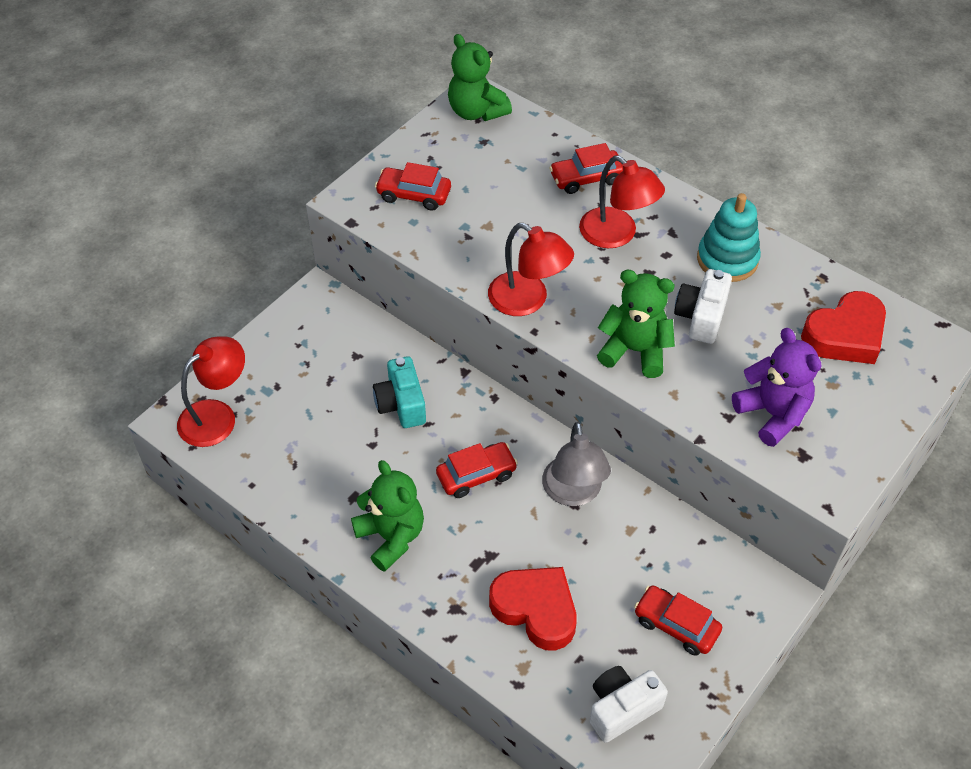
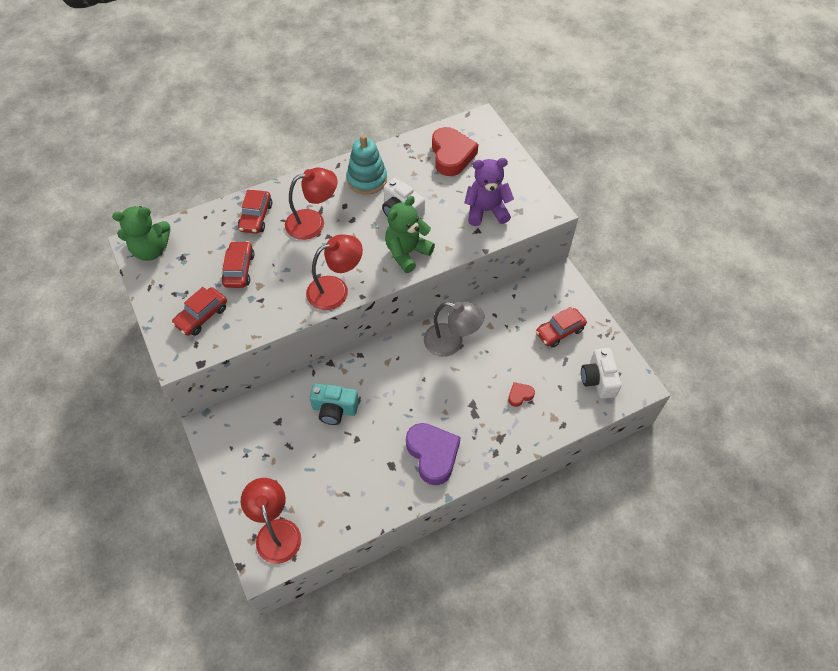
camera: 65 degrees left, 5 degrees up
green teddy bear [351,460,424,572] -> purple heart [406,423,460,485]
red car [436,442,518,498] -> red car moved to [222,241,254,288]
red heart [489,567,577,651] -> red heart [508,382,535,407], size x0.46

